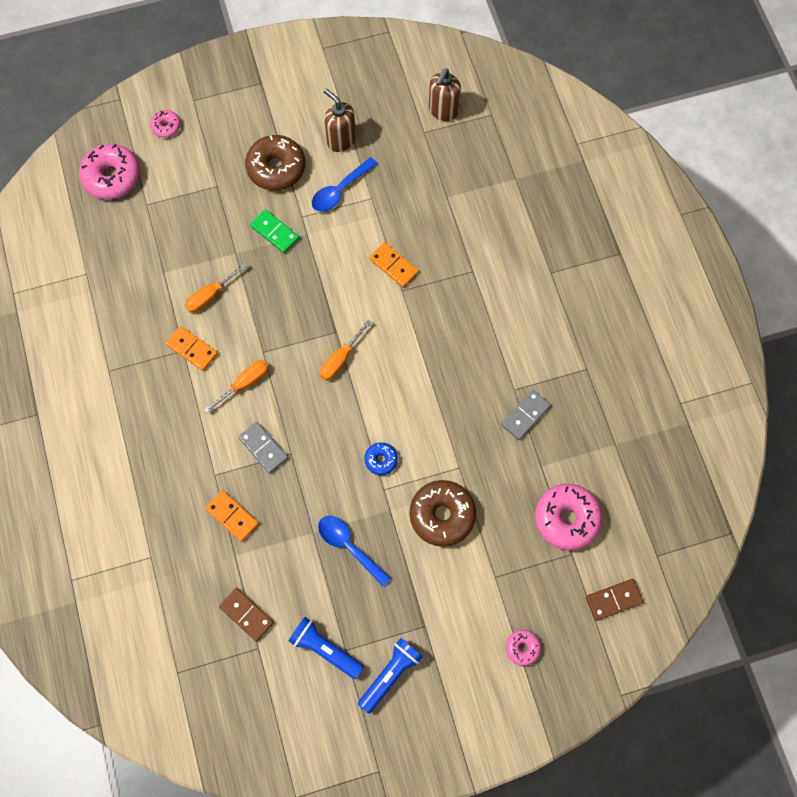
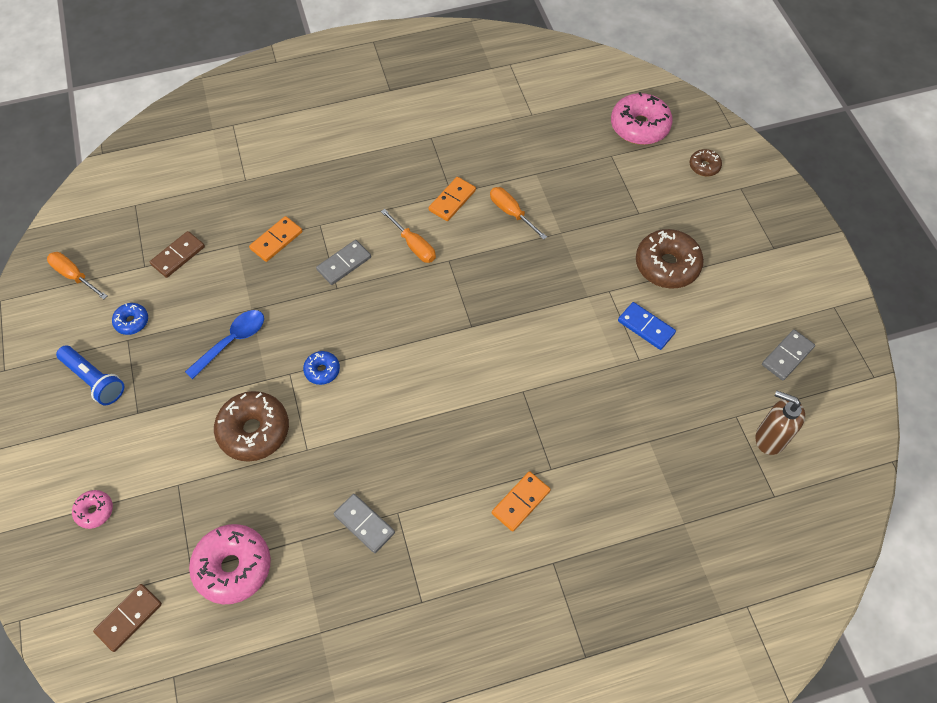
camera: 90 degrees right, 10 degrees down
pink donut [150,110,181,138] -> brown donut [689,149,722,176]
green domino [250,209,299,253] -> none
blue flashlight [288,617,364,679] -> blue donut [112,303,148,335]
blue spoon [312,157,377,212] -> blue domino [618,302,676,350]
orange screwdriver [319,320,372,381] -> orange screwdriver moved to [47,252,107,299]
brown soap dispenser [324,89,356,152] -> none
orange domino [369,242,418,287] -> orange domino moved to [492,471,551,532]
brown domino [586,579,643,621] -> brown domino turned 60 degrees clockwise [93,584,162,652]
none -> grey domino [762,329,815,381]

